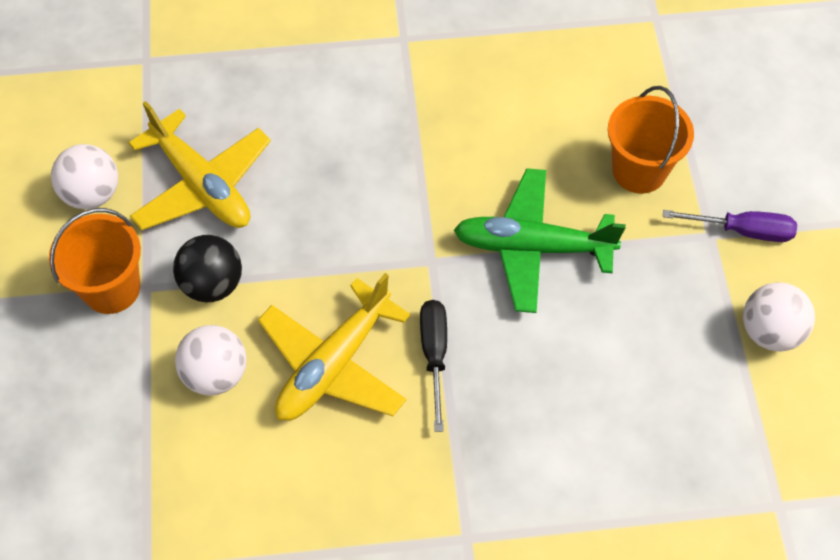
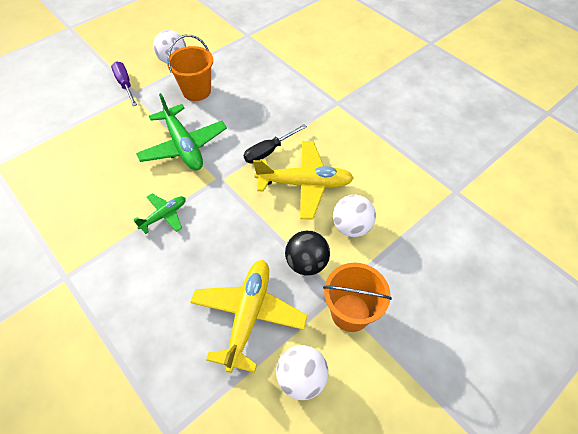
camera: 125 degrees left, 5 degrees down
orange bucket [608,86,694,194] -> orange bucket moved to [167,35,213,101]
none -> green plane [134,194,185,234]

